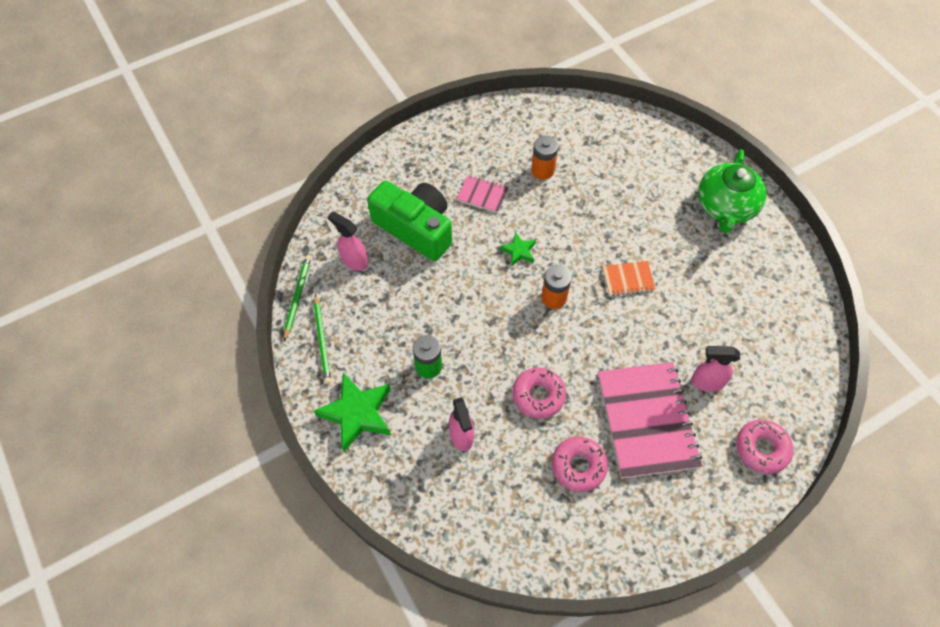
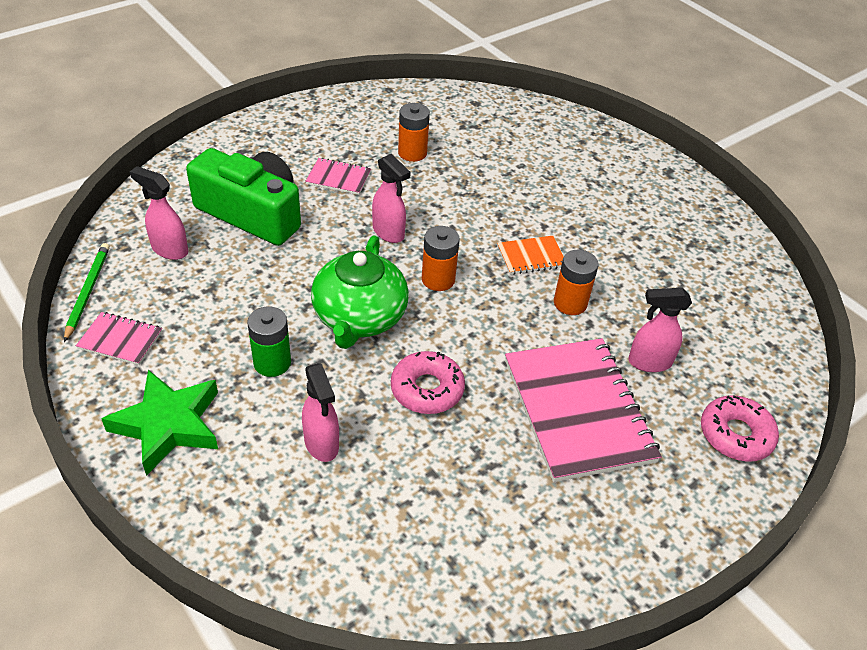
camera: 10 degrees left, 15 degrees down
green pencil [314,294,331,384] -> pink notebook [76,312,162,365]
green star [500,232,536,267] -> pink spray bottle [372,154,411,243]
pink donut [552,437,608,492] -> none
green teapot [698,149,766,233] -> green teapot moved to [311,235,409,349]
none -> orange battery [554,250,598,315]

